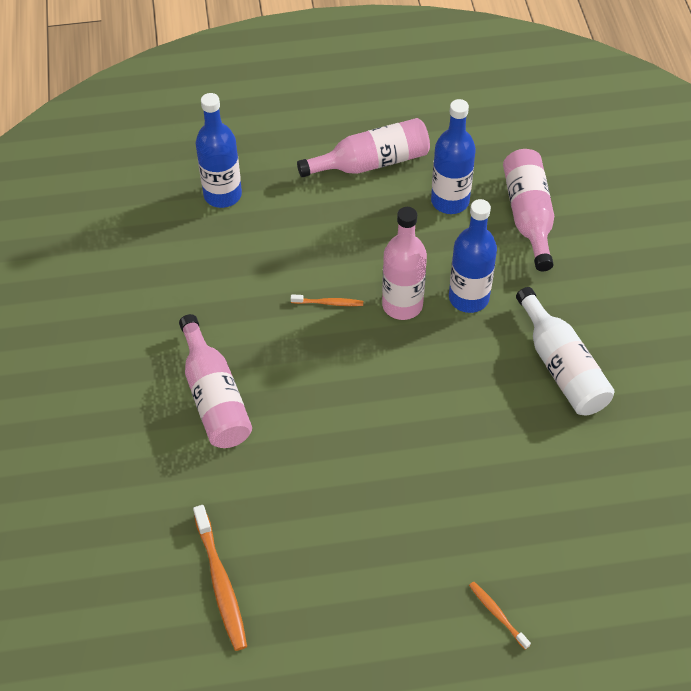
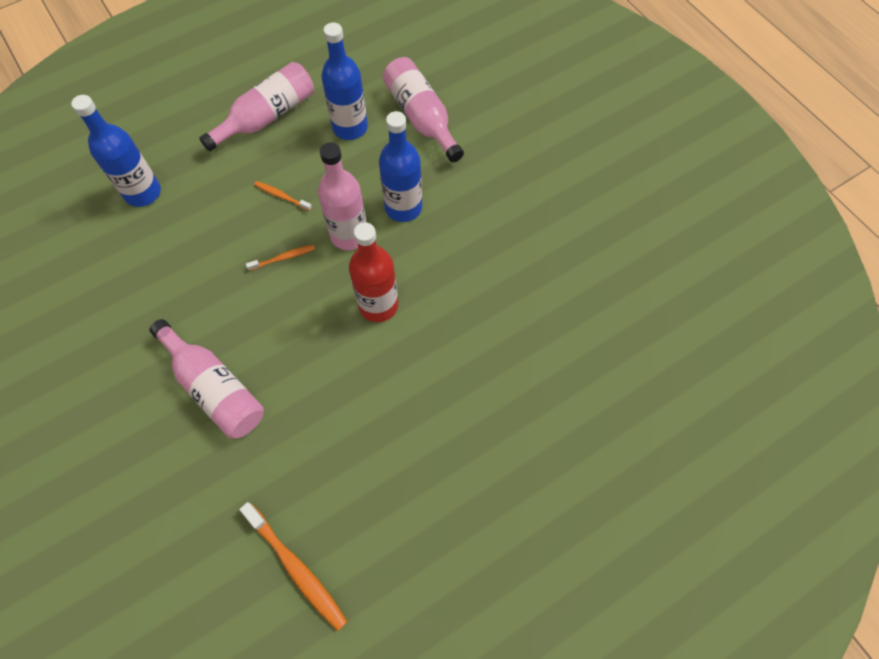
camera: 25 degrees left, 10 degrees up
orange toothbrush [469,581,531,650] -> orange toothbrush moved to [254,181,312,211]
white bottle [516,287,614,415] -> none
none -> red bottle [349,222,398,322]

